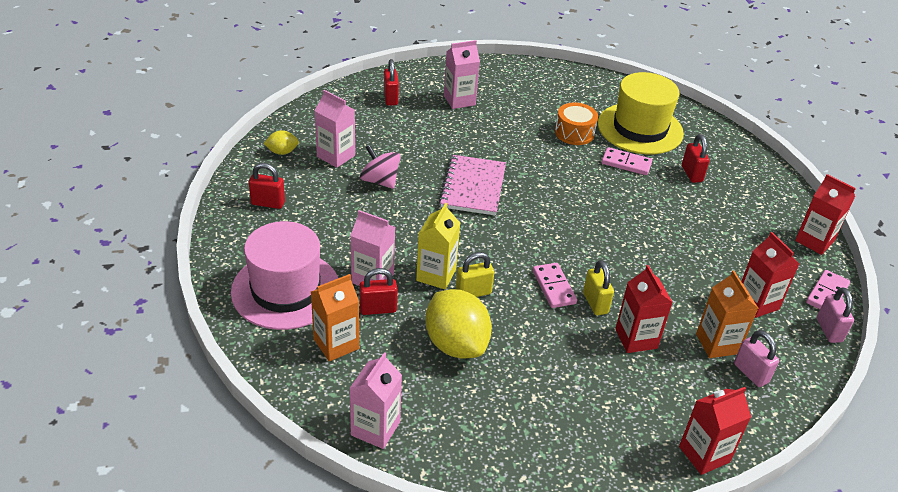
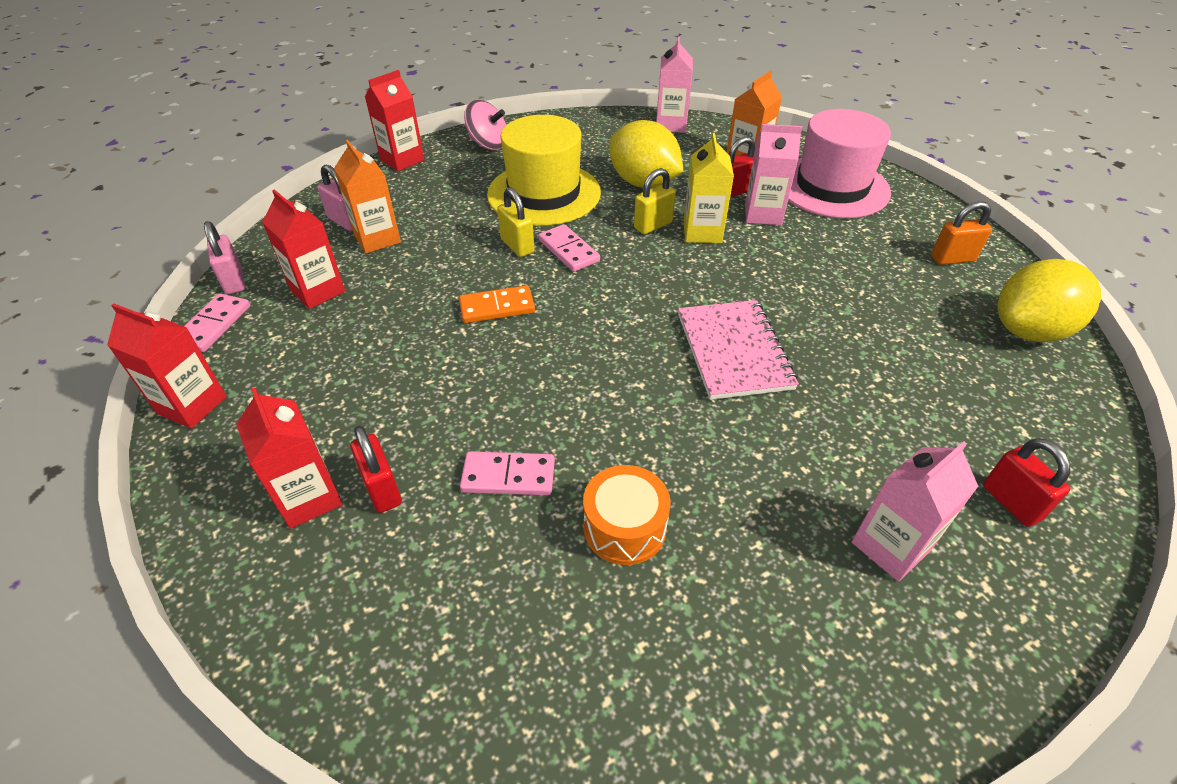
camera: 165 degrees right, 5 degrees up
red padlock [249,163,285,209] -> orange padlock [931,201,992,265]
yellow lemon [263,130,299,155] -> yellow lemon [998,259,1101,342], size x2.11
pink carton [315,90,355,168] -> none
pink spinning top [360,145,401,189] -> pink spinning top moved to [464,100,506,150]
yellow hat [598,72,684,154] -> yellow hat moved to [487,115,601,226]
red carton [615,265,673,353] -> red carton moved to [236,387,343,529]
none -> orange domino [459,285,535,323]

